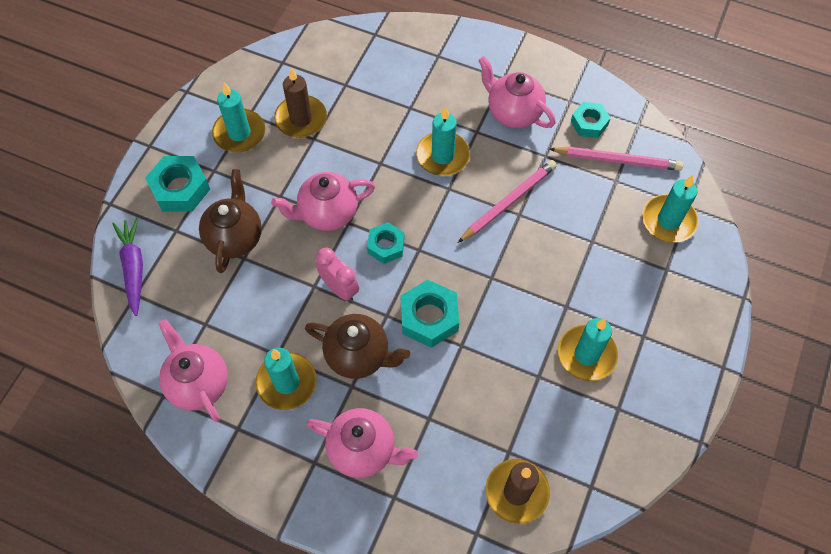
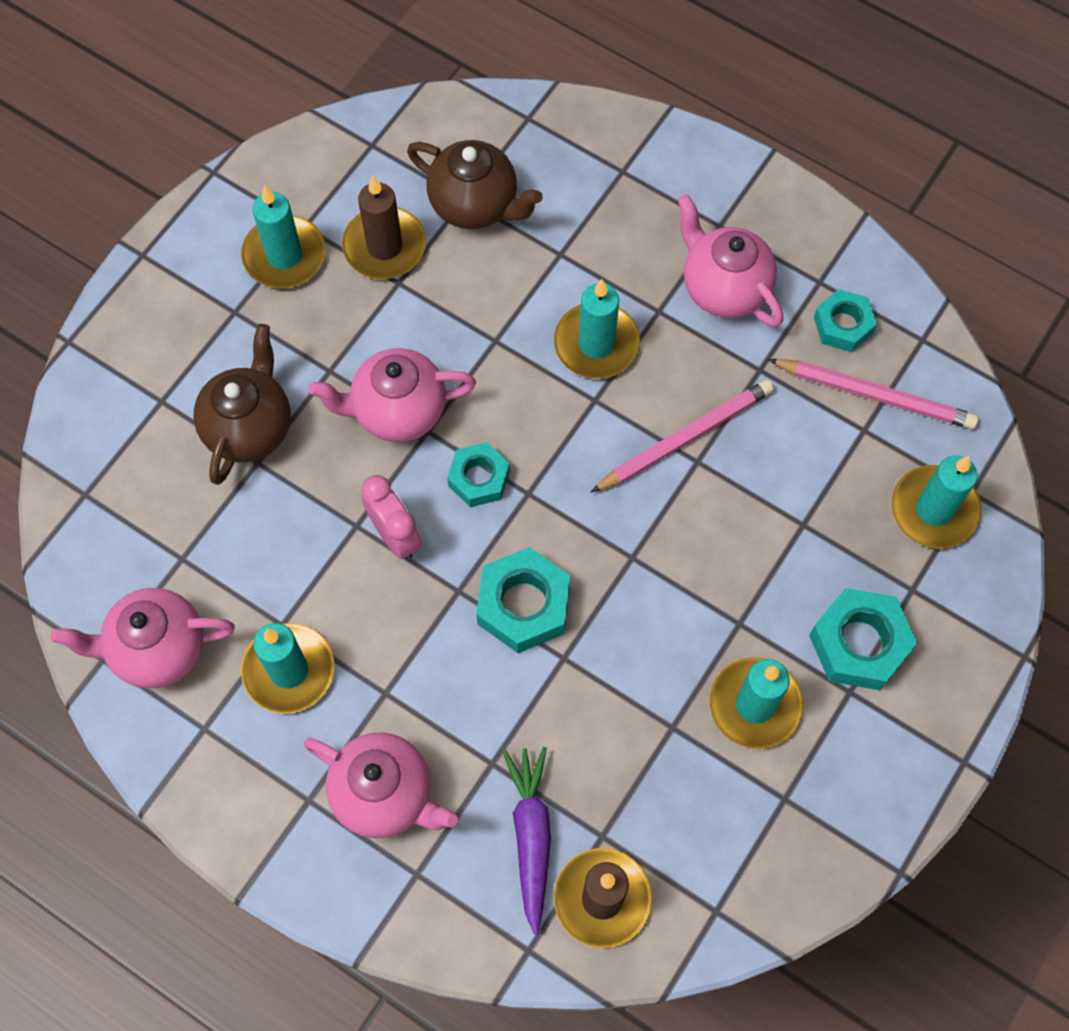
camera: 10 degrees right, 5 degrees up
purple carrot [112,218,143,316] -> purple carrot moved to [503,747,551,935]
turquoise nut [145,156,210,212] -> turquoise nut moved to [809,588,917,690]
pink teapot [158,319,228,422] -> pink teapot turned 75 degrees counterclockwise [51,588,235,688]
brown teapot [305,314,410,379] -> brown teapot moved to [407,140,543,229]

